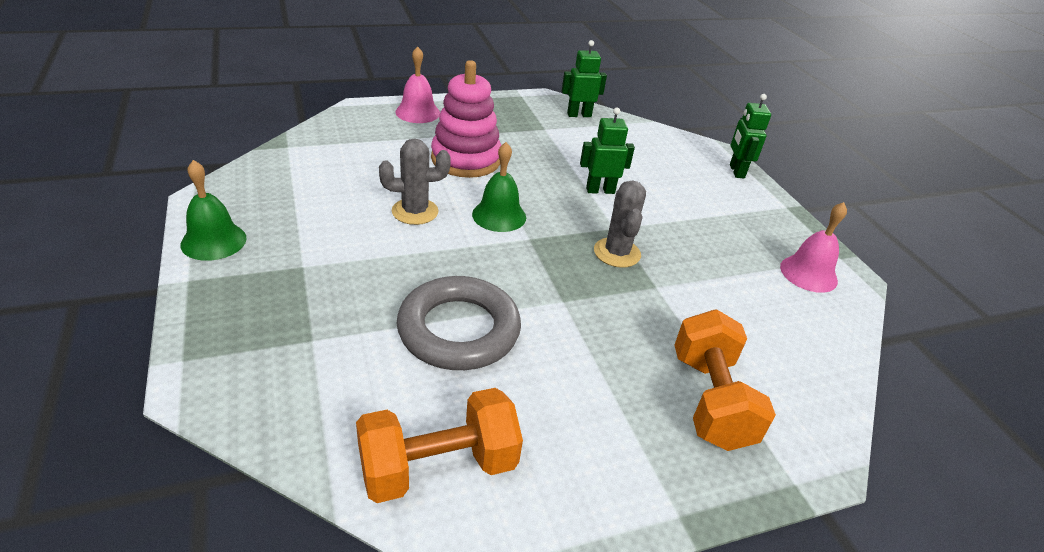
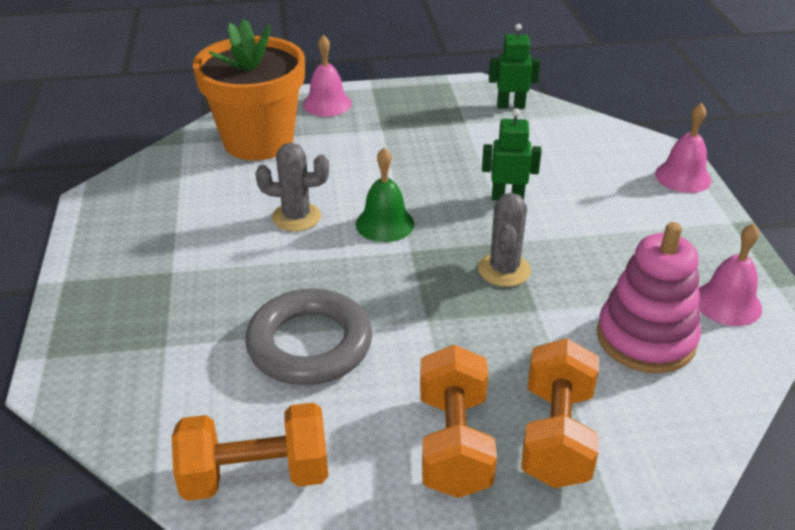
camera: 15 degrees right, 0 degrees up
green bell [180,160,247,261] -> none
pink stacking toy [431,60,501,178] -> pink stacking toy moved to [597,222,701,373]
green robot [730,94,771,178] -> pink bell [655,103,711,193]
none -> orange flower pot [193,19,305,160]
none -> orange dumbbell [420,345,497,498]

